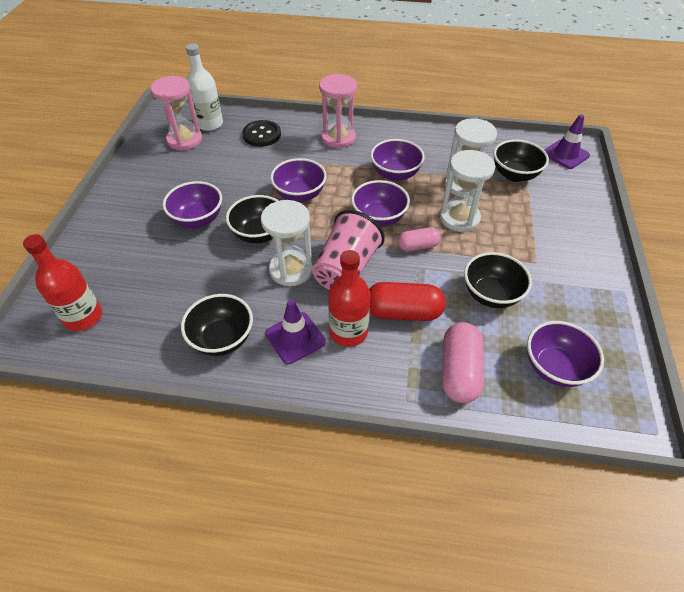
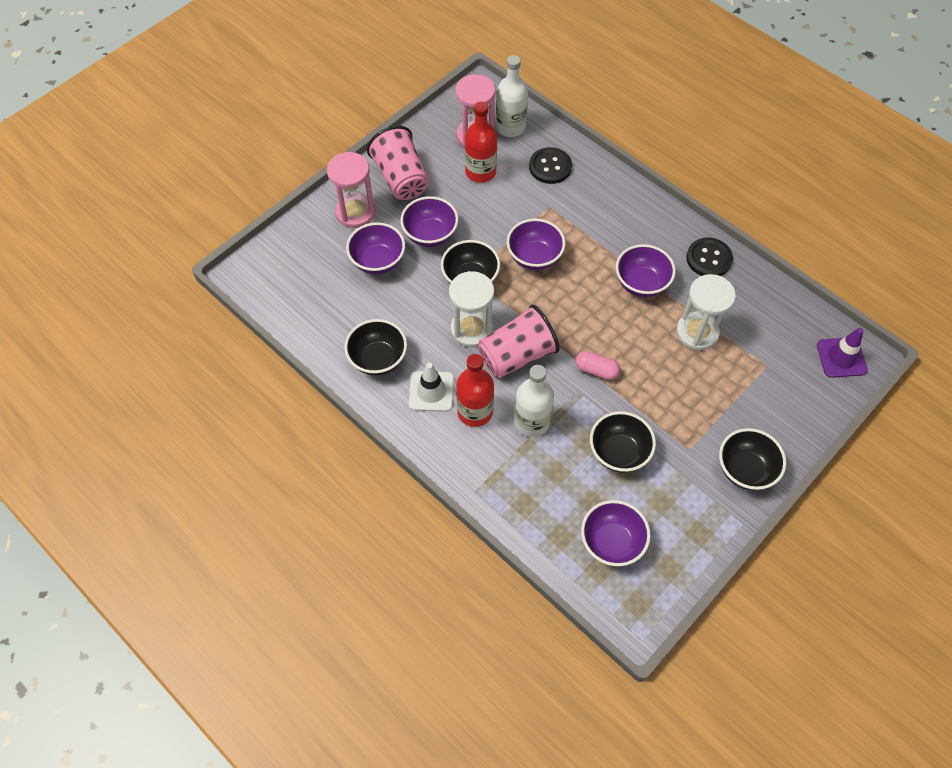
camera: 35 degrees right, 10 degrees up
red bottle [23,234,102,331] -> red bottle moved to [465,101,497,183]
purple traffic cone [265,300,326,364] -> white traffic cone [409,363,454,412]
pink hourglass [319,74,357,148] -> pink hourglass moved to [327,152,375,228]
purple bowl [351,180,410,227] -> purple bowl moved to [346,222,405,274]
red capsule [369,282,446,321] -> white bottle [514,365,554,437]
white hourglass [440,150,495,232] -> none
pink capsule [442,322,484,403] -> none
black bowl [493,139,549,182] -> black bowl moved to [719,428,786,490]
none -> pink cup [367,126,429,200]
none -> black button [686,237,733,276]

